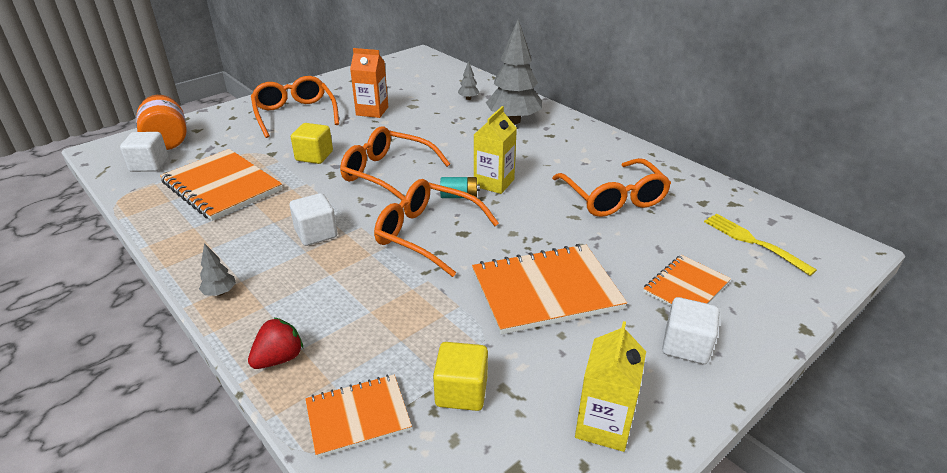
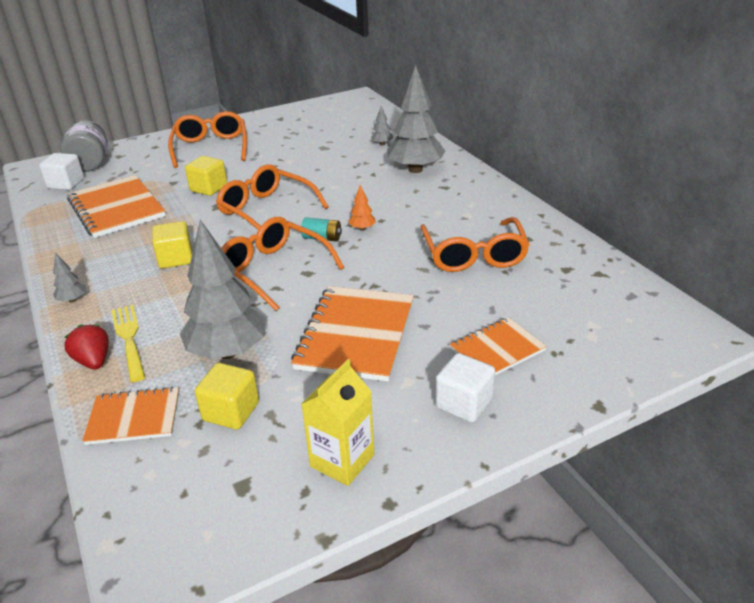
camera: 15 degrees right, 0 degrees up
orange jar [136,95,187,150] -> grey jar [60,120,108,172]
red strawberry [248,317,303,369] -> red strawberry turned 90 degrees counterclockwise [65,324,109,369]
white cube [290,193,337,246] -> yellow cube [152,221,192,268]
orange carton [350,48,388,118] -> none
orange notebook [472,244,627,334] -> orange notebook turned 75 degrees counterclockwise [291,286,414,381]
yellow carton [474,106,517,194] -> orange tree [348,185,376,231]
yellow fork [704,214,817,276] -> yellow fork moved to [111,305,145,382]
none -> grey tree [180,220,266,359]

